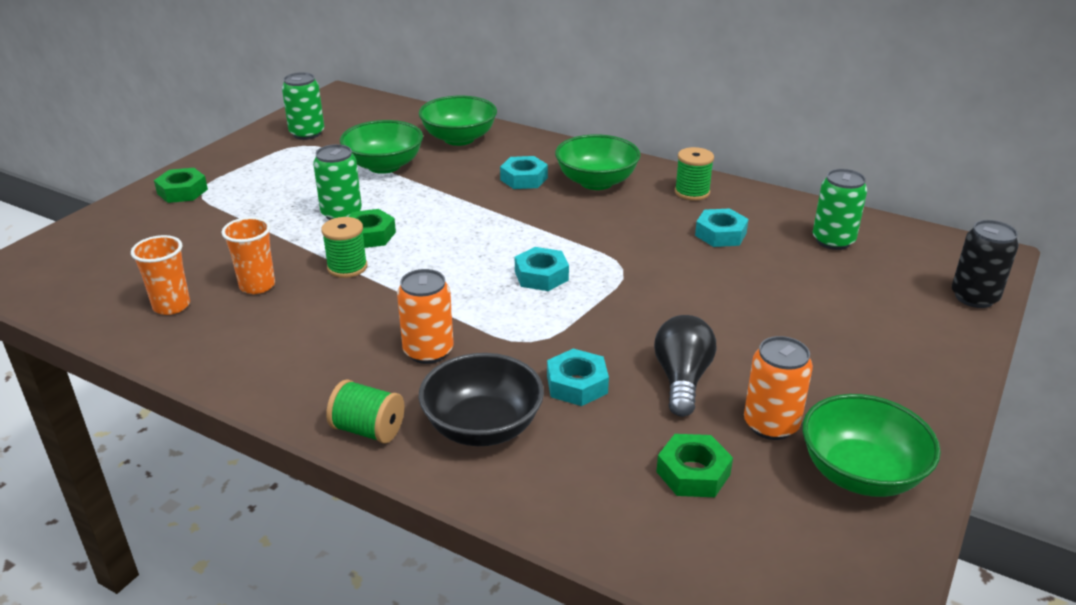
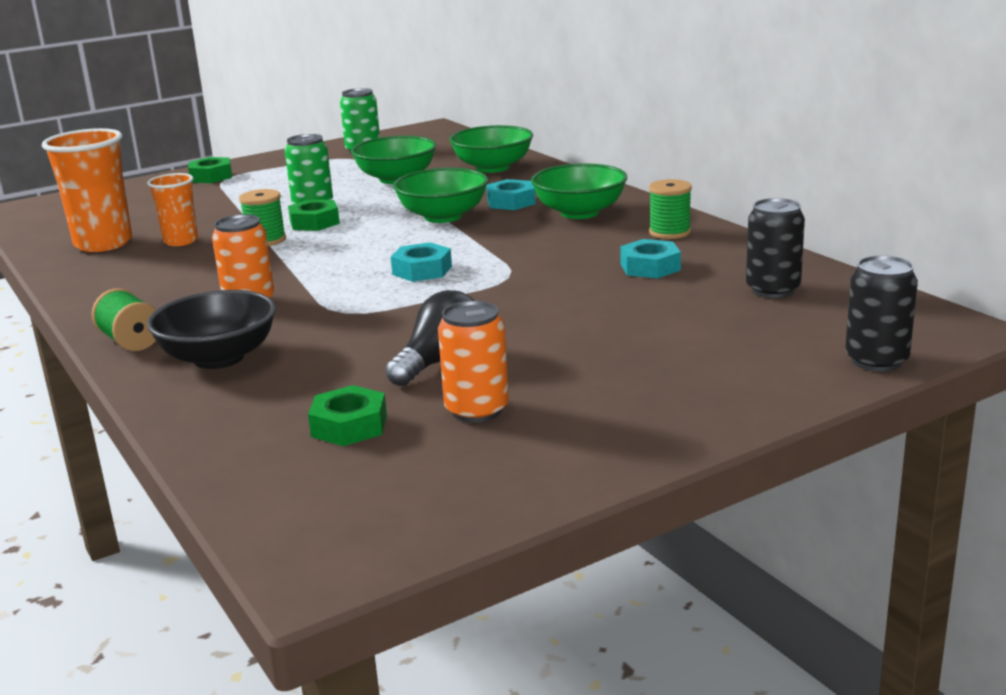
camera: 30 degrees right, 10 degrees down
orange cup [131,235,190,315] -> orange cup [42,128,132,252], size x1.69
turquoise nut [547,349,609,406] -> none
green bowl [802,394,941,497] -> green bowl moved to [393,168,488,223]
green can [813,169,867,250] -> black can [746,198,805,298]

